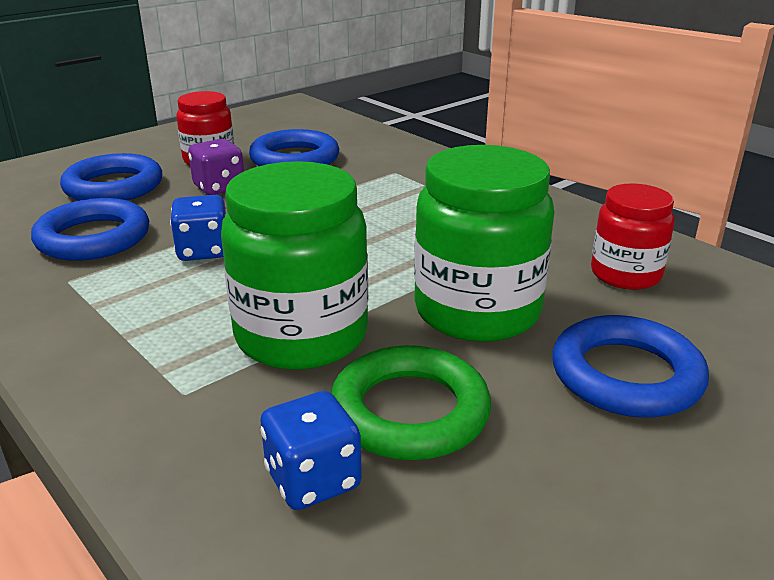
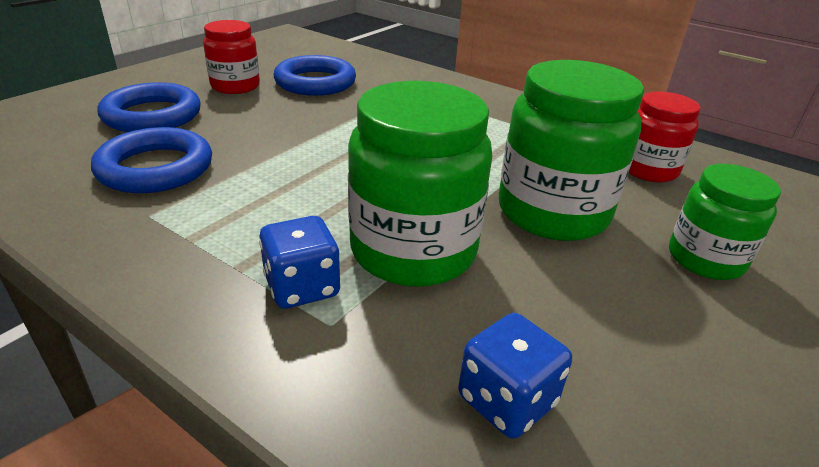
camera: 15 degrees left, 5 degrees up
blue dice [170,195,226,261] -> blue dice moved to [259,216,340,309]
purple dice [188,139,244,195] -> none
green ring [331,345,491,460] -> none
blue ring [552,315,709,418] -> green jar [669,164,781,280]

